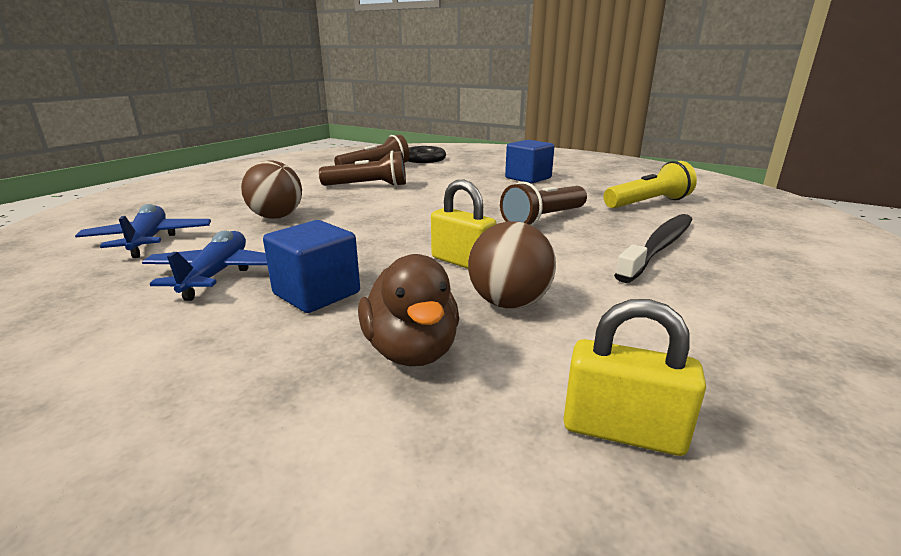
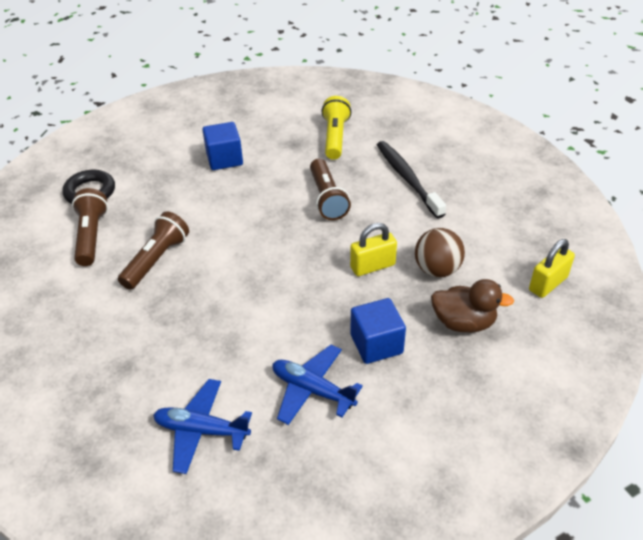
camera: 60 degrees left, 20 degrees up
brown ball [241,160,302,219] -> none

